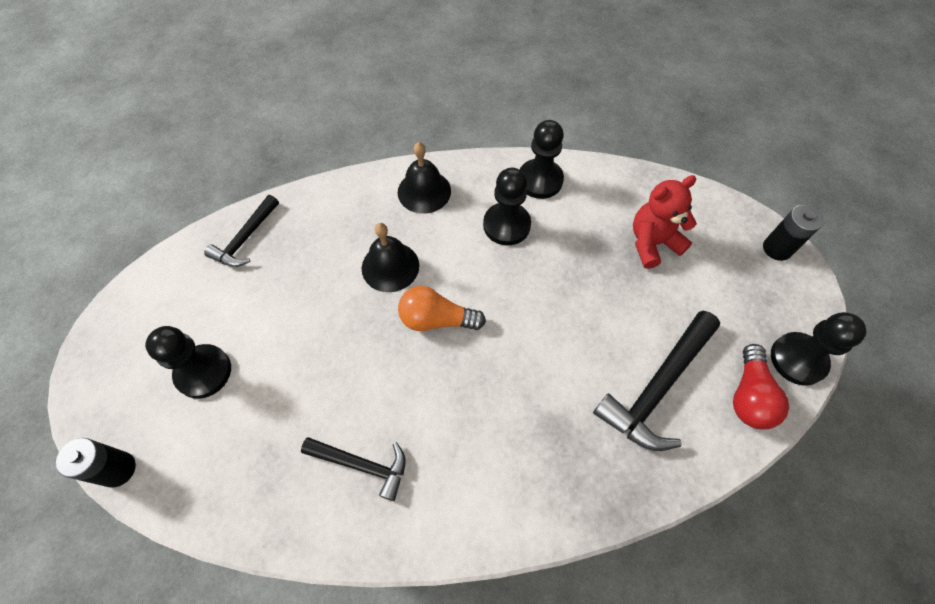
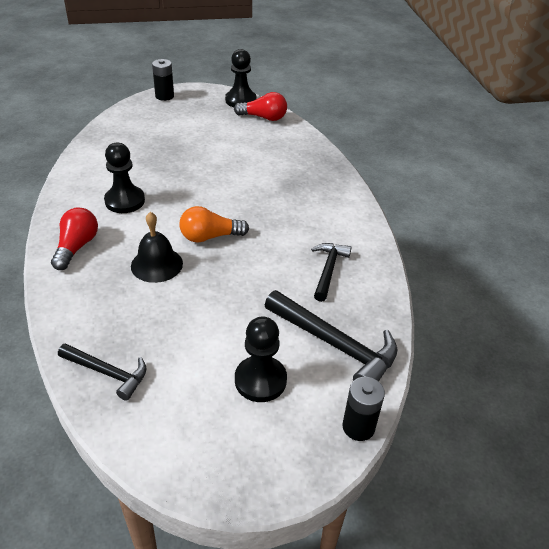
camera: 95 degrees left, 20 degrees down
black bell [398,142,451,214] -> red light bulb [51,207,98,270]
orange light bulb [398,286,486,331] -> orange light bulb turned 75 degrees clockwise [179,206,249,242]
black pawn [520,120,564,199] -> none
black hammer [593,311,720,451] -> black hammer moved to [265,290,398,381]
red teddy bear [633,175,697,269] -> none

